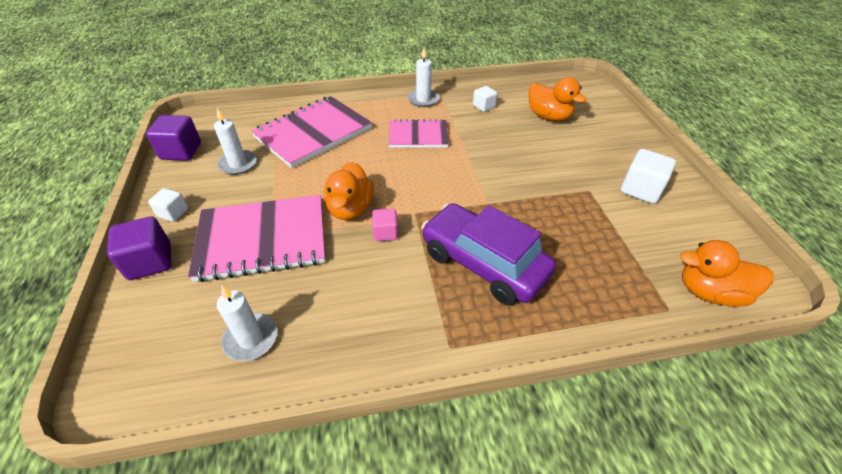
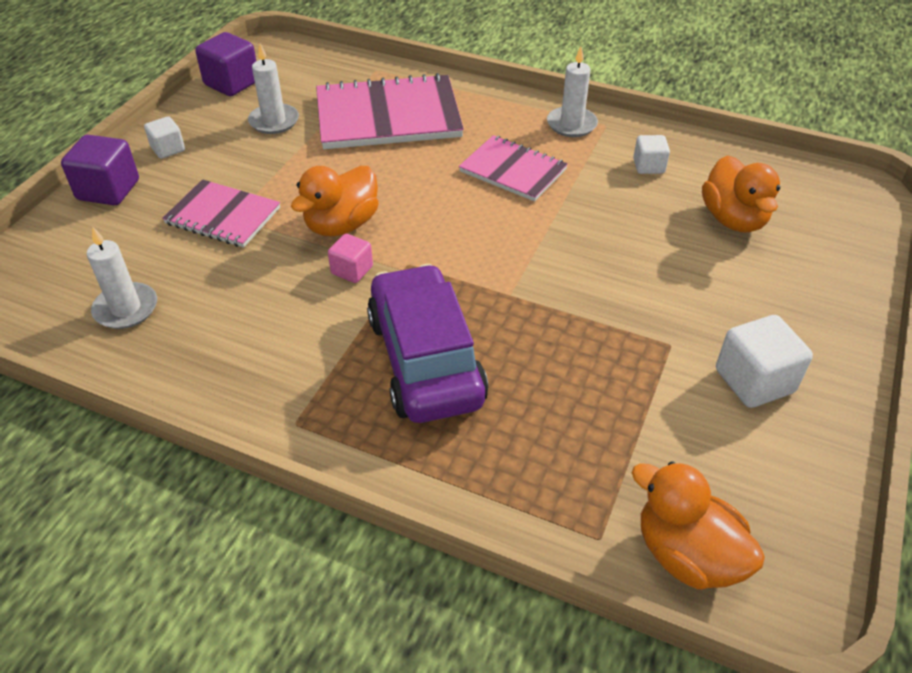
camera: 35 degrees right, 0 degrees up
pink notebook [188,195,325,282] -> pink notebook [162,179,280,248], size x0.60

